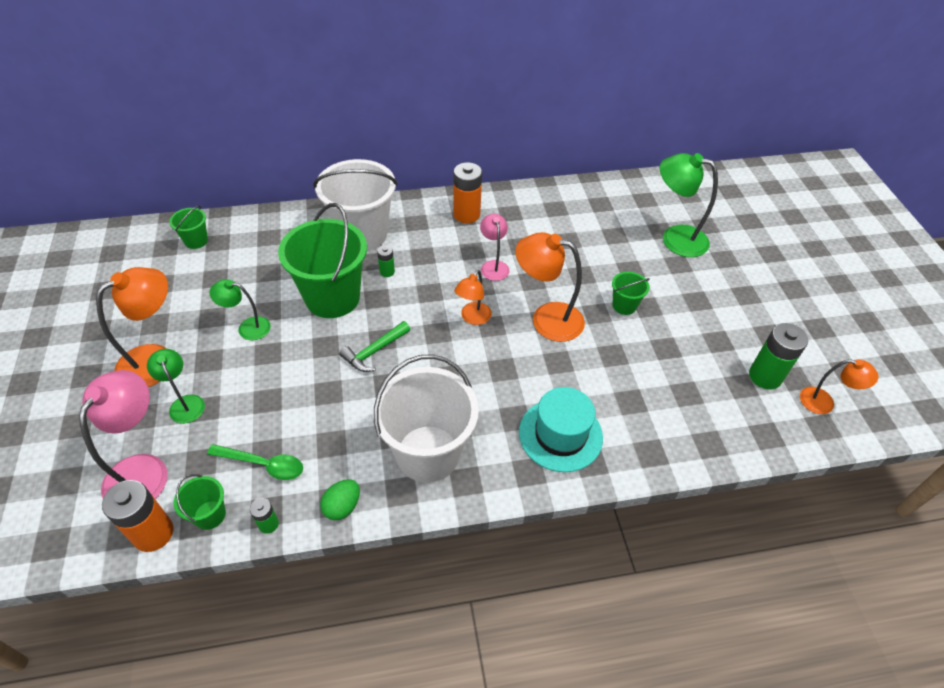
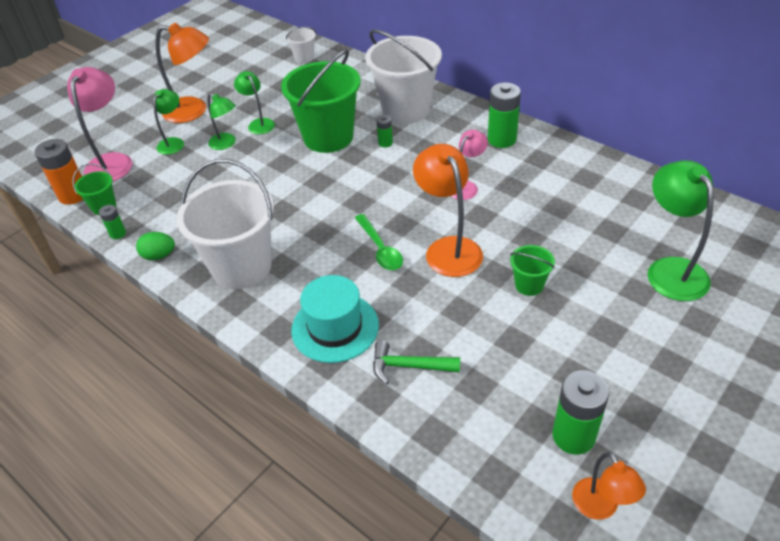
camera: 55 degrees right, 5 degrees down
pink lamp [79,370,168,499] -> pink lamp turned 60 degrees counterclockwise [67,67,132,182]
green bucket [169,206,208,249] -> white bucket [286,27,316,63]
green spoon [207,444,303,480] -> green spoon moved to [355,214,403,270]
green hammer [339,321,410,372] -> green hammer moved to [373,340,460,384]
orange battery [453,162,482,223] -> green battery [488,83,521,148]
orange lamp [454,270,492,325] -> none
none -> green lamp [208,93,236,150]

